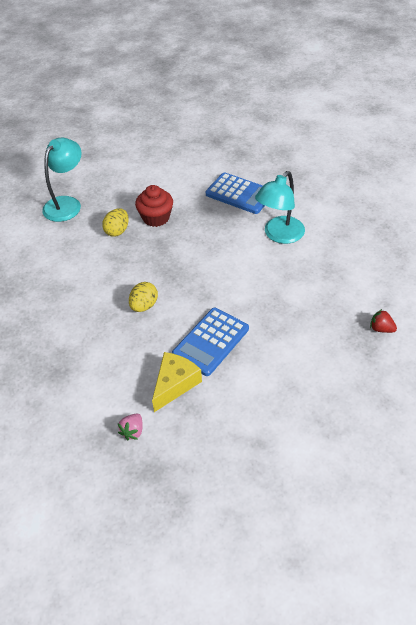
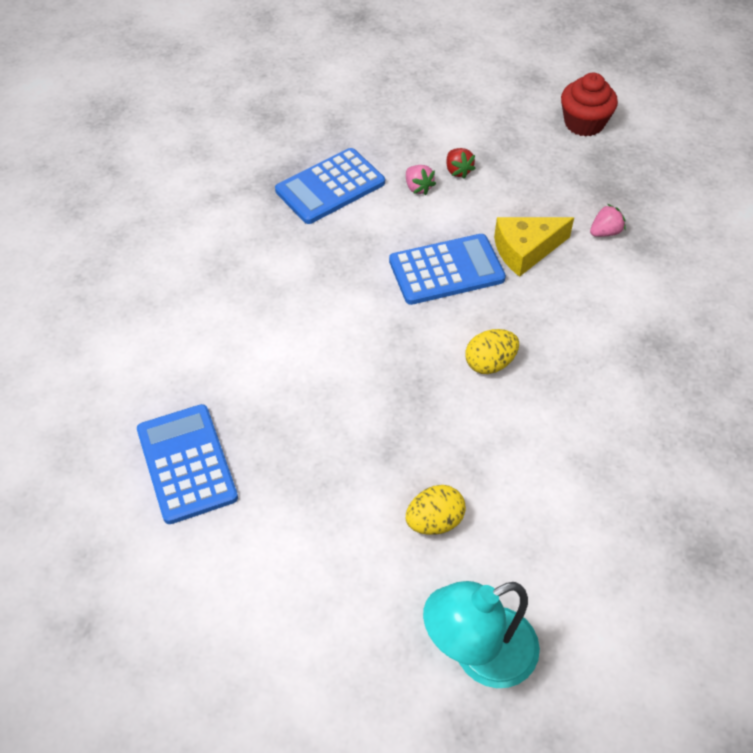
camera: 145 degrees left, 5 degrees up
red cupcake [135,185,173,227] -> red cupcake moved to [561,73,618,137]
turquoise lamp [255,171,305,244] -> none
red strawberry [370,309,397,333] -> red strawberry moved to [446,148,476,179]
none -> blue calculator [275,148,385,224]
none -> pink strawberry [406,165,436,195]

